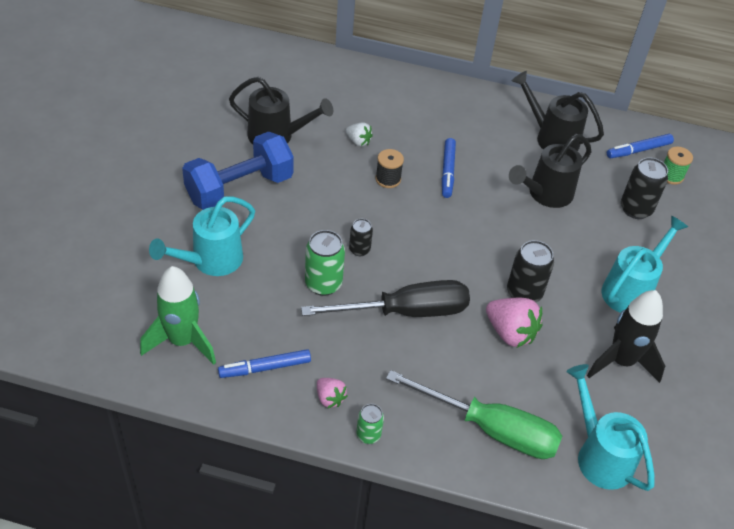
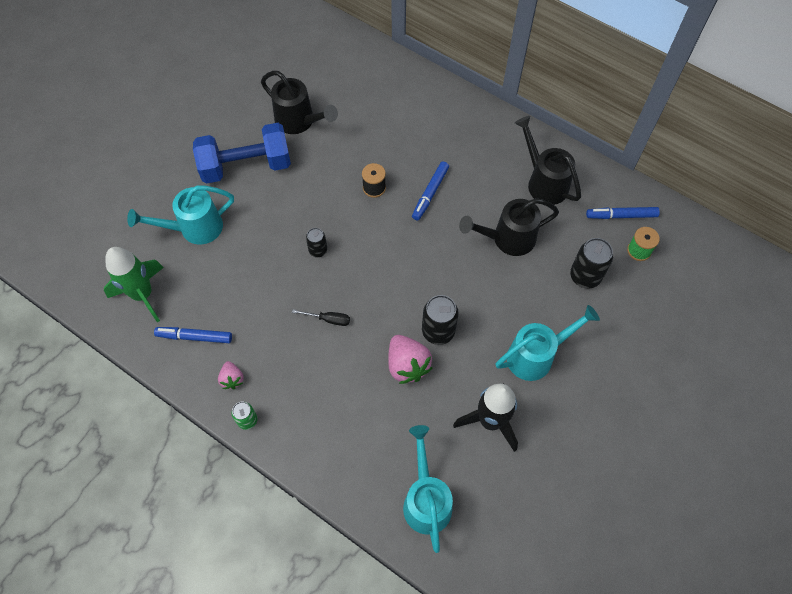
camera: 25 degrees right, 15 degrees up
black screwdriver [301,280,470,317] -> black screwdriver [292,309,350,326], size x0.40
green can [305,230,345,296] -> none
white strawberry [346,122,373,146] -> none
green screwdriver [386,370,562,459] -> none

